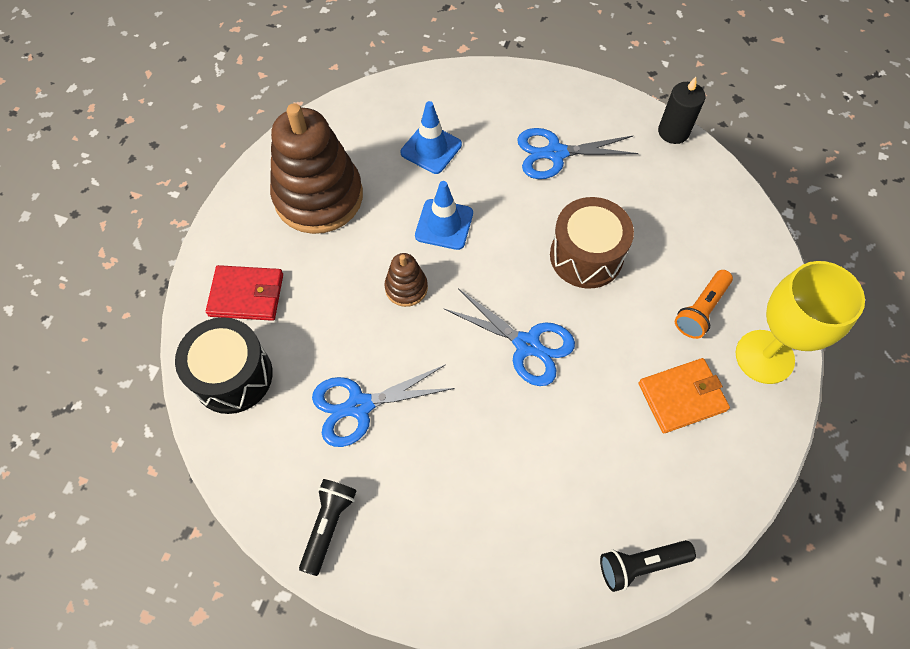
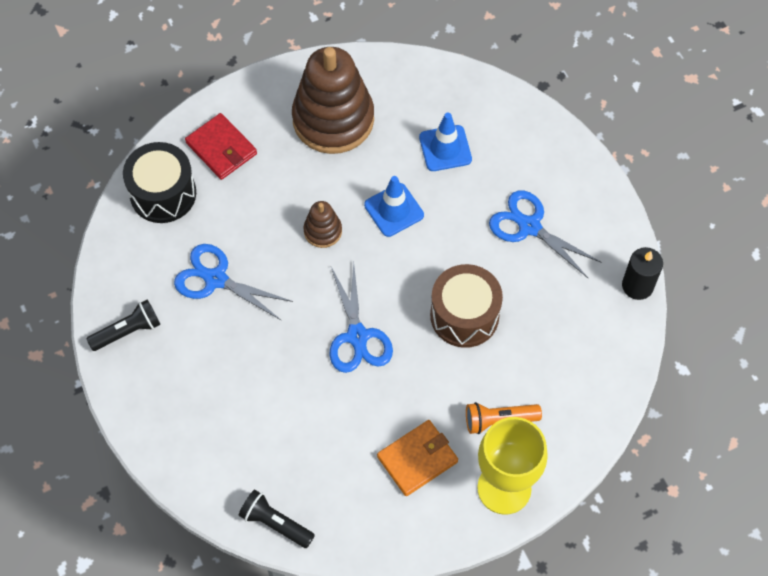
camera: 45 degrees right, 0 degrees up
orange wallet [639,358,730,433] -> orange wallet turned 60 degrees counterclockwise [377,420,458,496]

